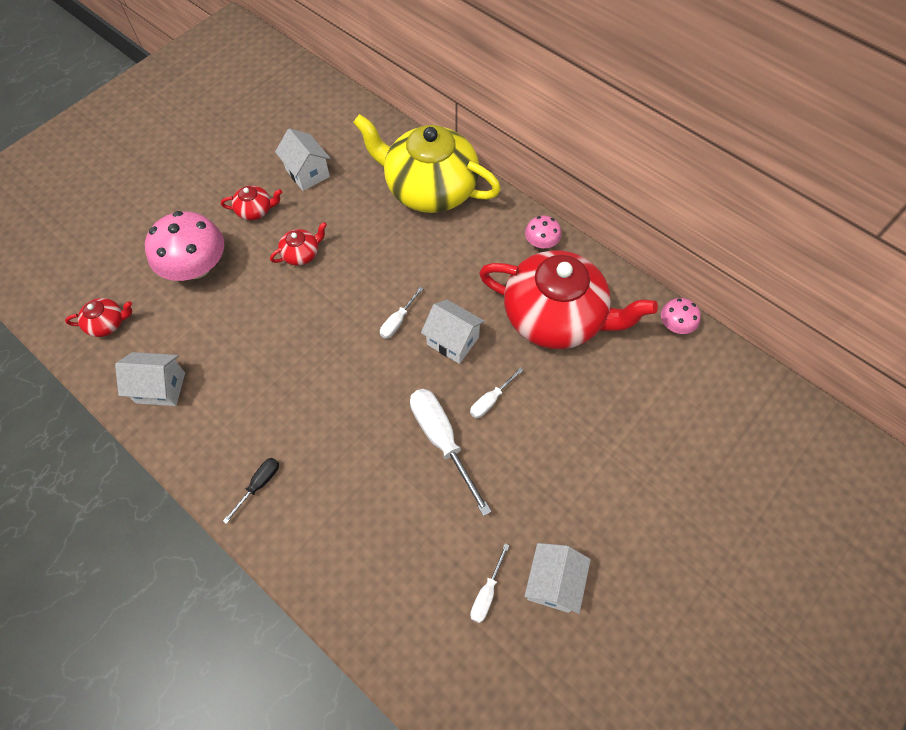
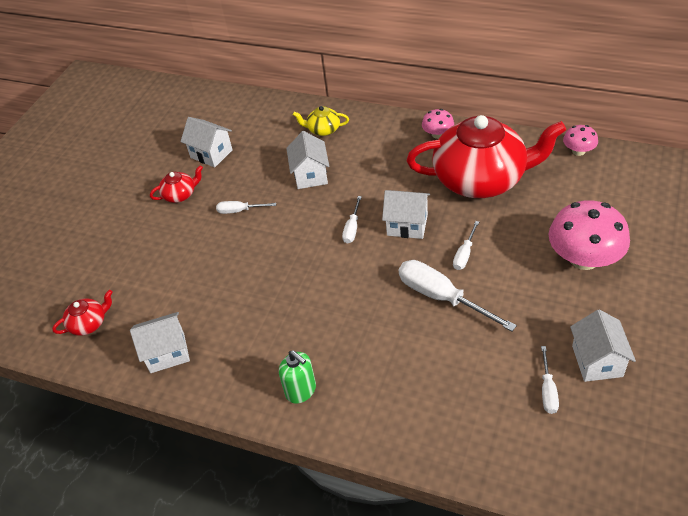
camera: 15 degrees left, 15 degrees down
pink mushroom [145,211,224,281] -> pink mushroom moved to [549,200,630,270]
black screwdriver [223,458,279,524] -> green soap dispenser [279,351,316,404]
red teapot [270,222,327,265] -> white screwdriver [216,201,276,214]
yellow teapot [353,114,501,213] -> yellow teapot [293,106,349,136], size x0.40
none -> white house [286,131,329,189]

